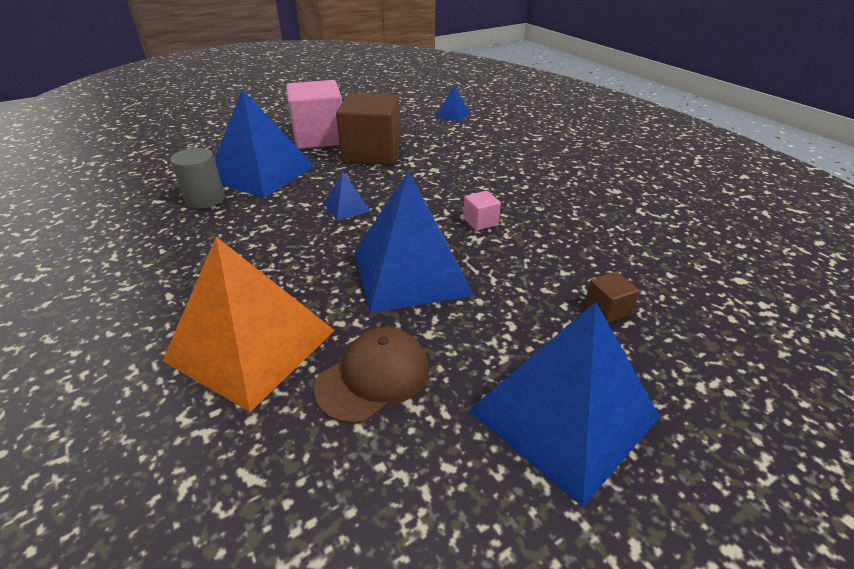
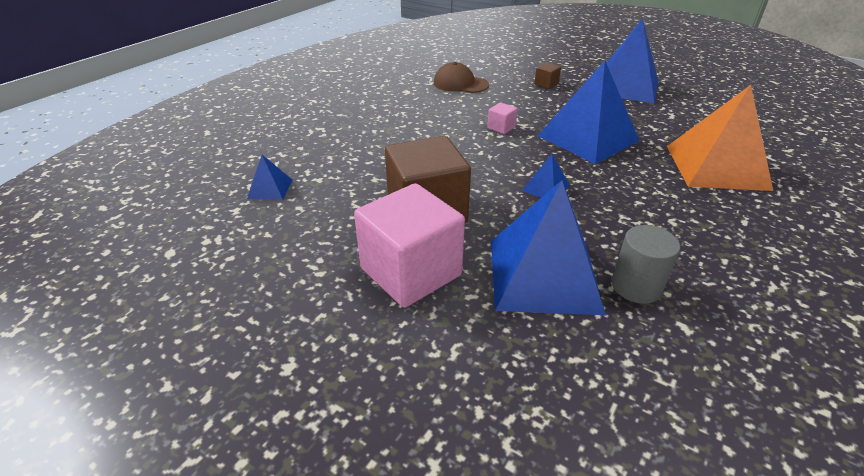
camera: 115 degrees left, 0 degrees up
brown cap [314,327,429,424] -> brown cap moved to [434,62,489,93]

